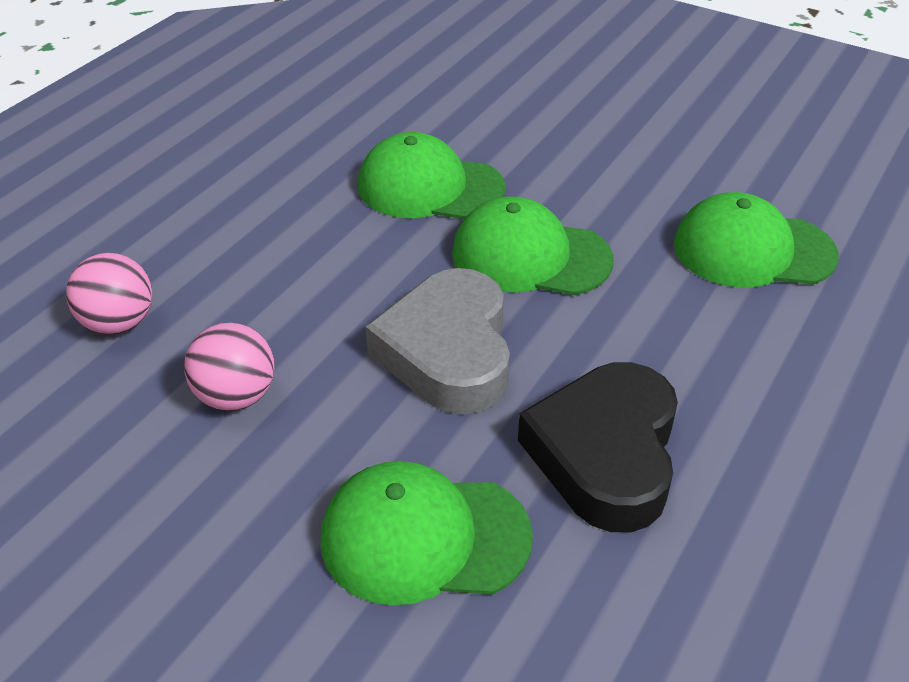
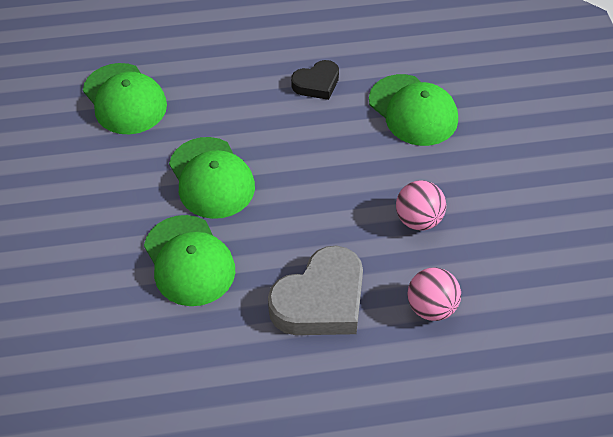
camera: 130 degrees left, 10 degrees up
grey heart [365,268,510,415] -> grey heart moved to [268,246,363,335]
black heart [518,362,678,532] -> black heart [291,60,339,100], size x0.55

